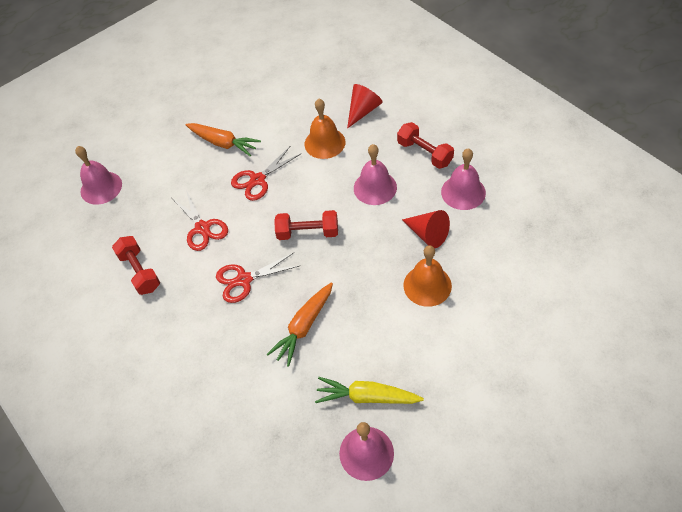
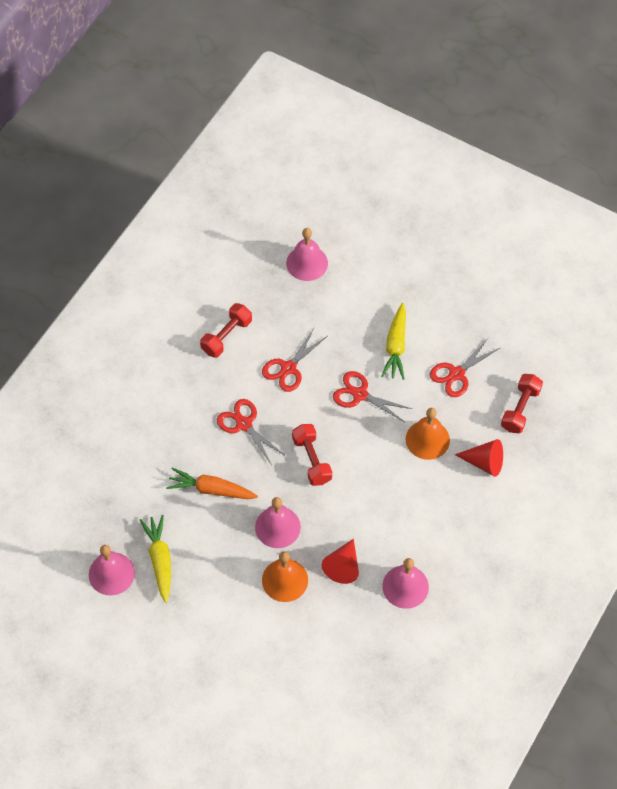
camera: 65 degrees right, 5 degrees up
orange carrot [186,123,261,157] -> yellow carrot [381,303,406,380]
pink bell [354,144,397,205] -> pink bell moved to [255,497,301,548]
red dumbbell [397,122,454,169] -> red dumbbell moved to [501,374,543,433]
none -> red scissors [430,338,500,397]

